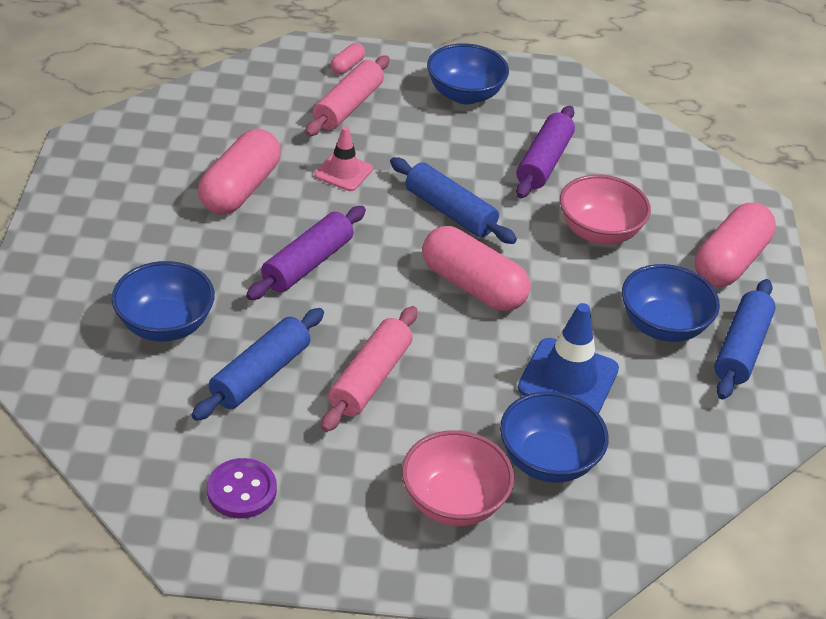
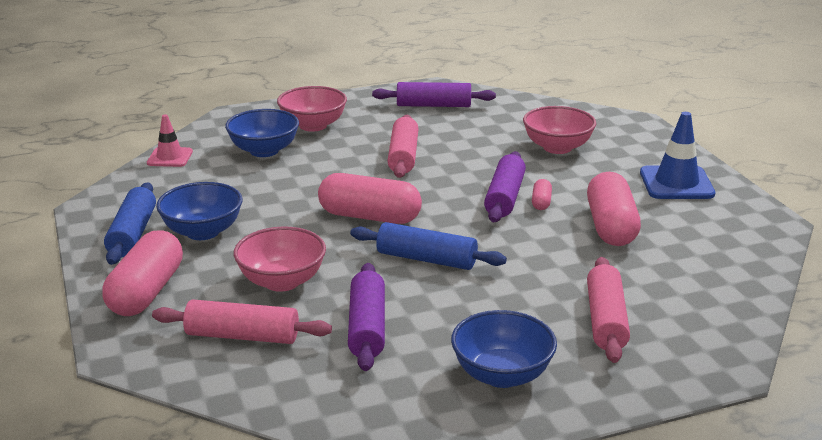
camera: 160 degrees right, 15 degrees down
blue bowl [112,261,215,341] -> pink bowl [523,106,596,154]
blue rolling pin [192,308,324,421] -> none
purple button [207,458,277,518] -> purple rolling pin [372,82,496,107]
pink traffic cone [315,126,373,191] -> pink traffic cone moved to [147,114,193,167]
pink capsule [331,43,365,74] -> pink capsule moved to [532,179,552,210]
blue traffic cone [518,303,619,414] -> blue traffic cone moved to [640,112,715,199]
none -> pink rolling pin [152,299,332,344]

